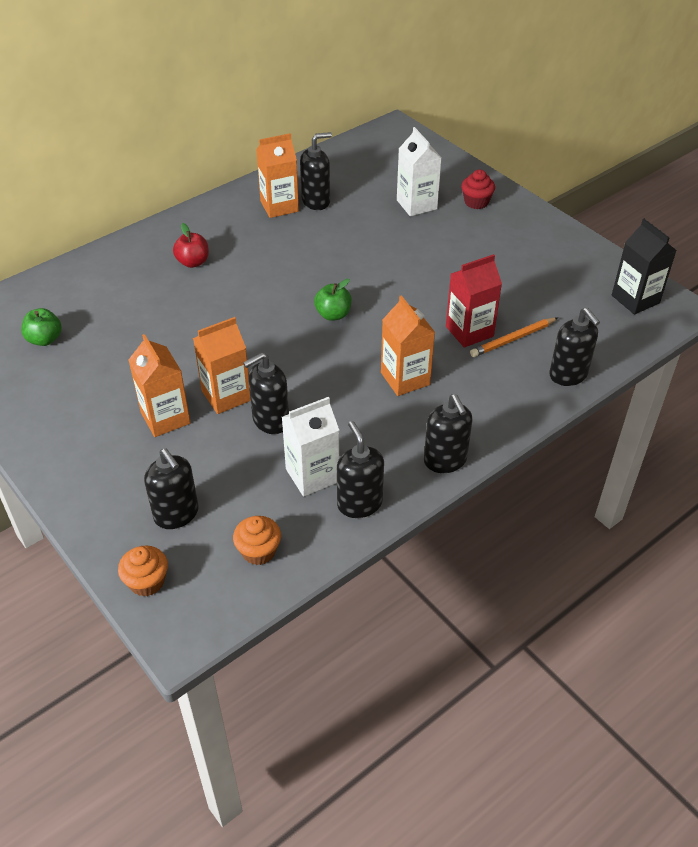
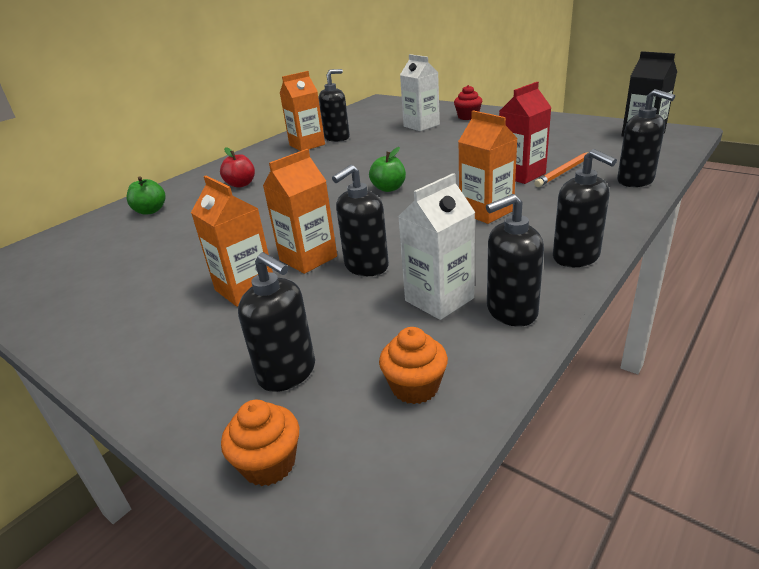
camera: 10 degrees left, 15 degrees down
green apple [21,308,62,346] -> green apple moved to [126,176,166,215]
black soap dispenser [337,421,384,518] -> black soap dispenser turned 75 degrees counterclockwise [486,194,544,327]

